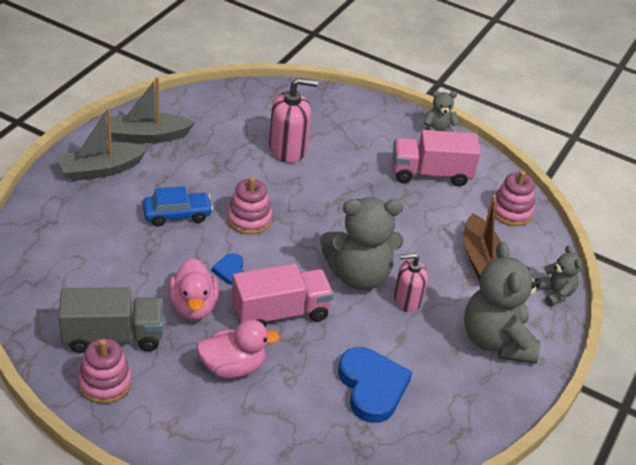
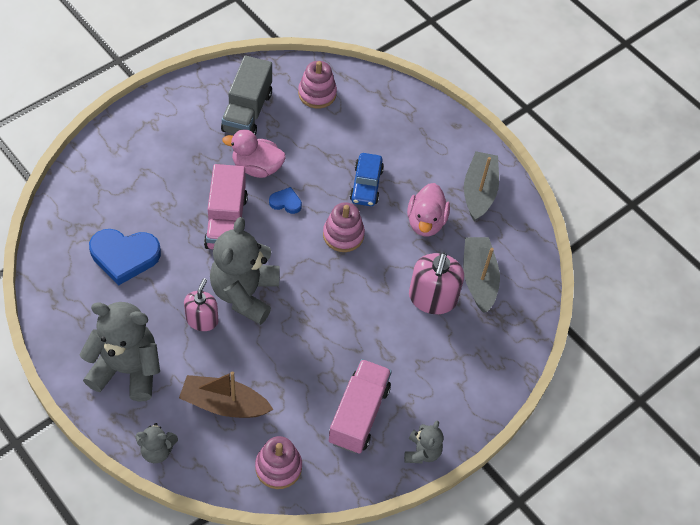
camera: 110 degrees right, 15 degrees up
grey boat [57,108,148,181] -> grey boat moved to [463,237,500,313]
pink stacking toy [78,338,132,404] -> pink stacking toy moved to [298,61,337,108]
pink duck [196,319,280,378] -> pink duck moved to [407,183,450,236]

